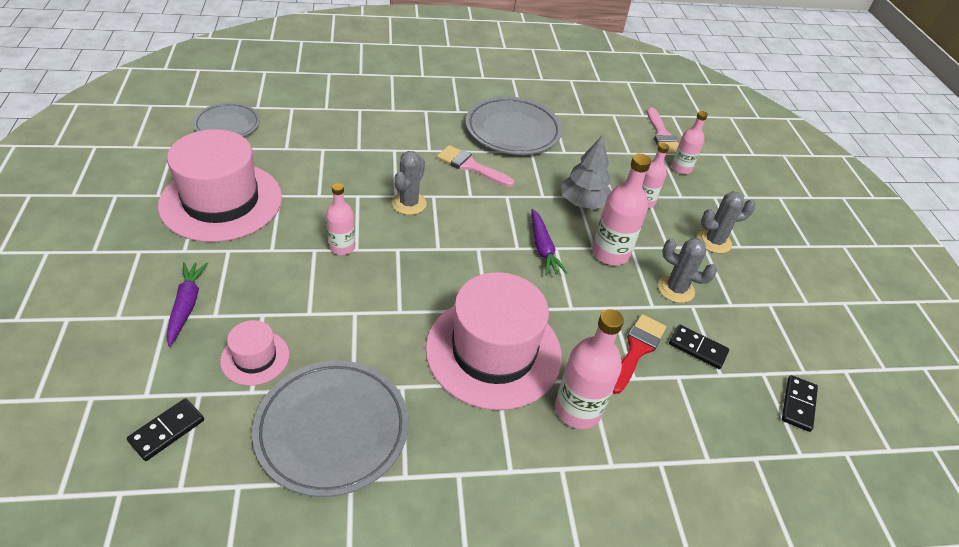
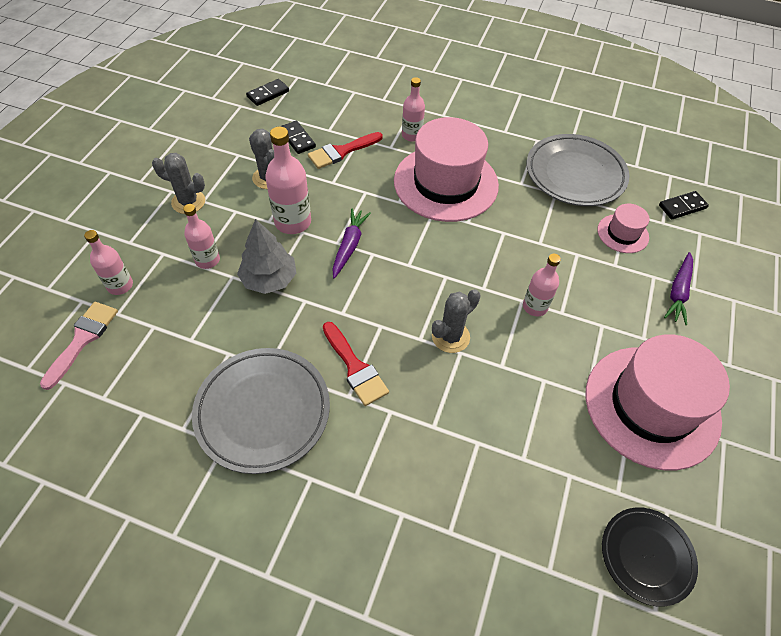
camera: 150 degrees left, 10 degrees up
grey plate [193,103,260,137] -> black plate [602,507,698,607]
pink brush [437,145,514,187] -> red brush [323,322,389,406]
pink bottle [555,309,624,429] -> pink bottle [402,77,425,142], size x0.64

